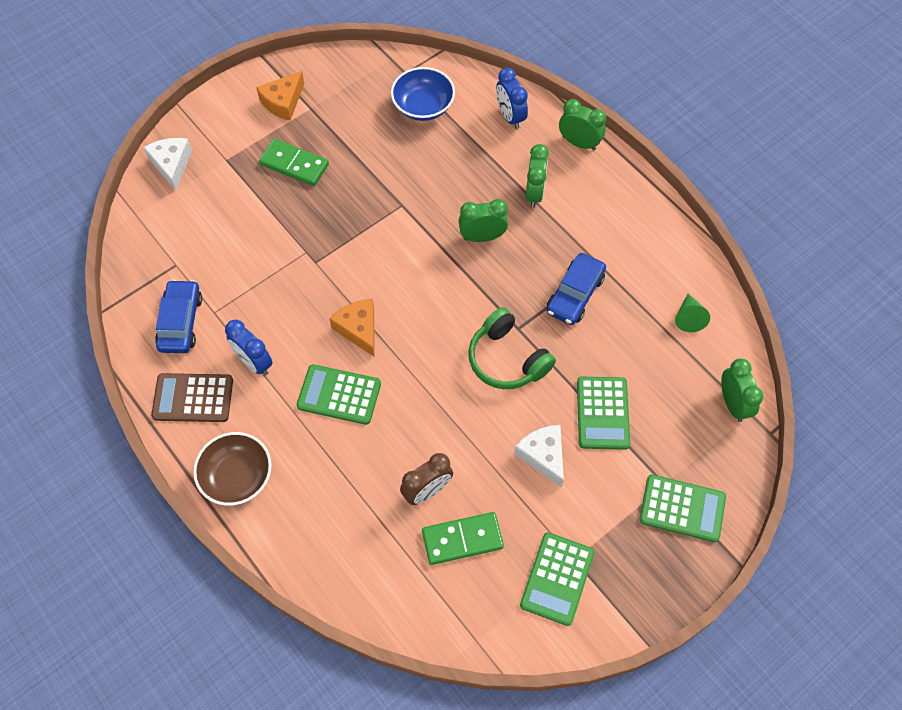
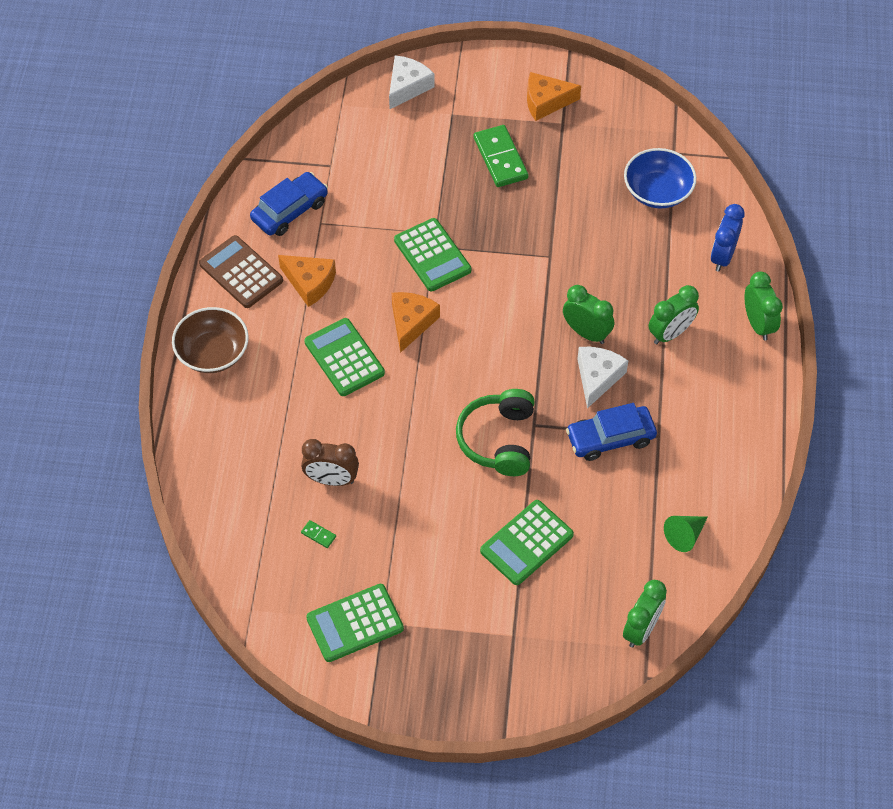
camera: 45 degrees right, 5 degrees down
blue clock [225,319,273,375] -> orange cheese [278,255,336,307]
green domino [422,512,504,565] -> green domino [301,520,336,548], size x0.42
white cheese [514,425,564,488] -> white cheese moved to [577,347,628,408]
green calculator [639,474,726,542] -> green calculator moved to [394,218,471,291]

